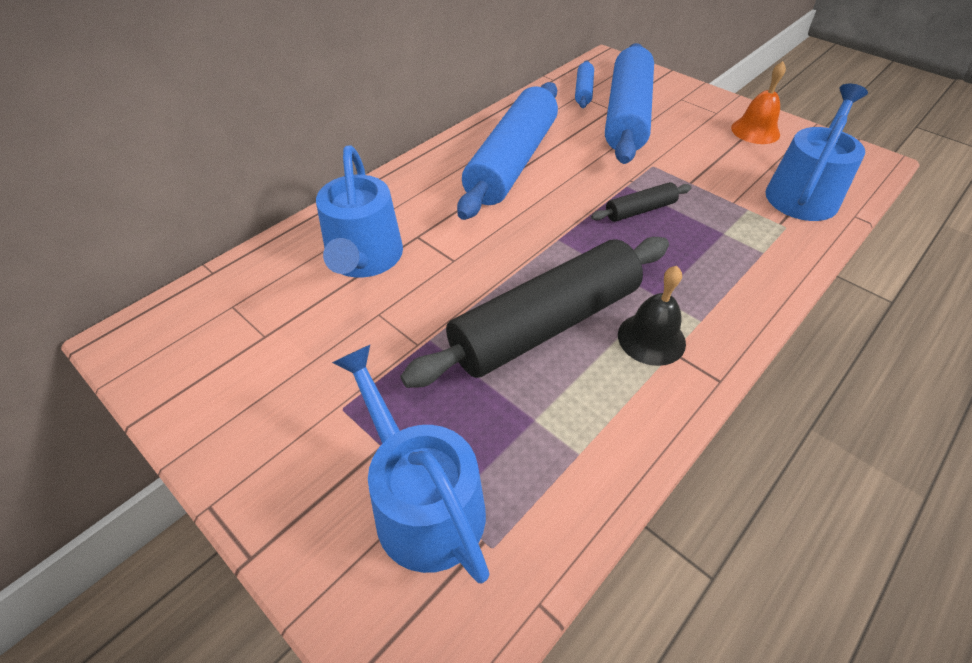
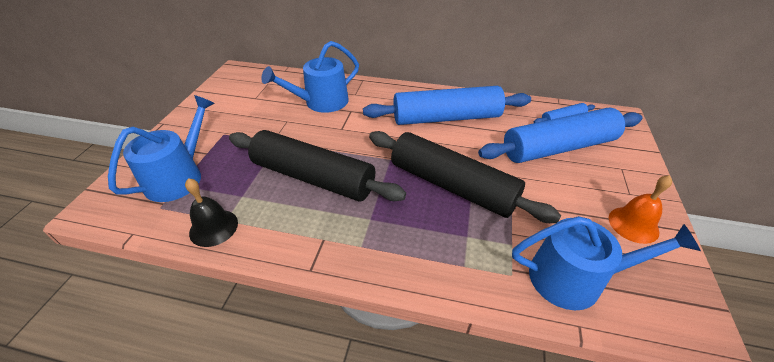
camera: 60 degrees right, 5 degrees down
black rolling pin [591,182,692,222] -> black rolling pin [369,131,561,223], size x2.28
black bell [618,266,686,366] -> black bell moved to [185,178,238,247]

